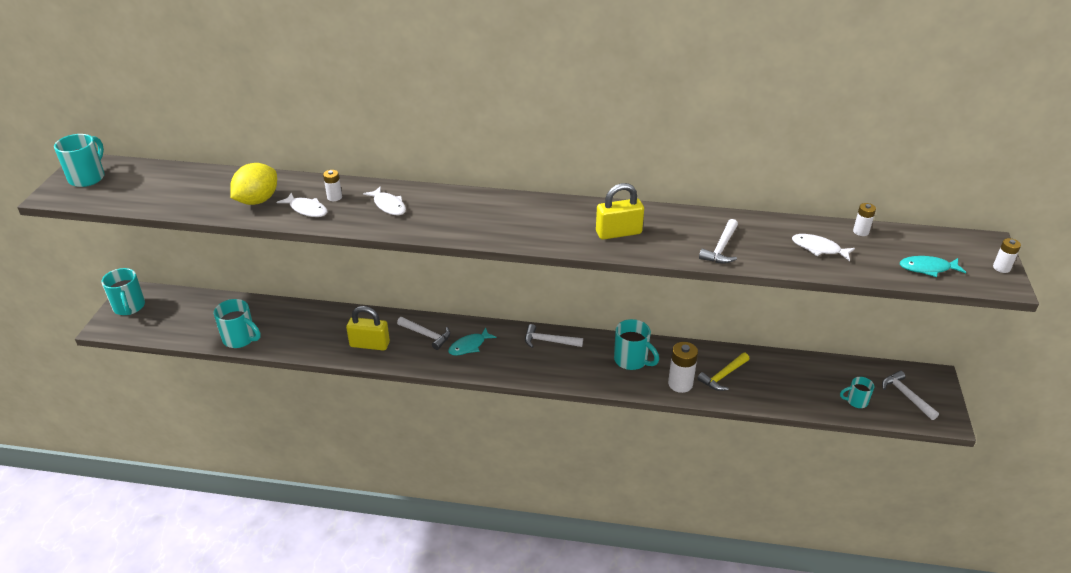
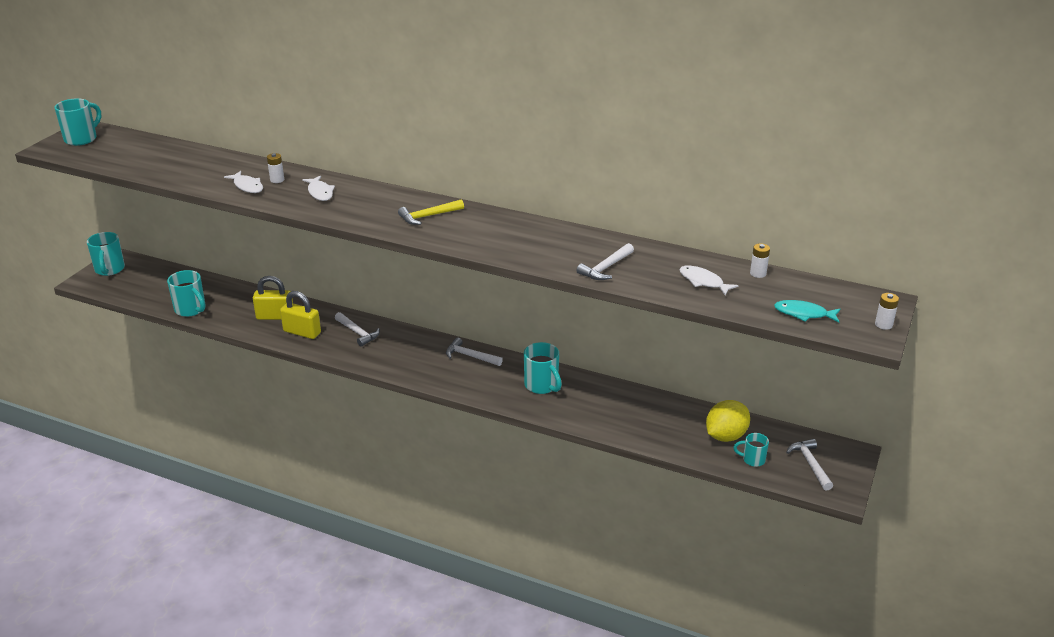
camera: 15 degrees right, 5 degrees down
yellow lemon [230,163,277,205] -> yellow lemon moved to [706,400,750,442]
turquoise fish [448,327,497,356] -> none
yellow padlock [596,183,644,240] -> yellow padlock moved to [253,276,293,320]
white battery [668,342,698,393] -> none
yellow hammer [697,353,749,391] -> yellow hammer moved to [398,199,464,225]

